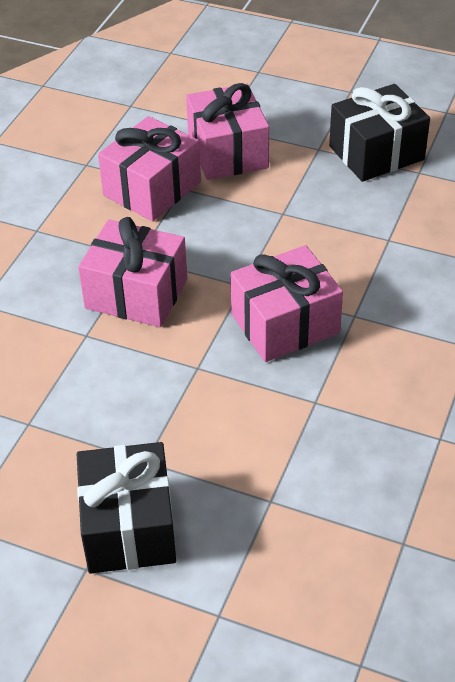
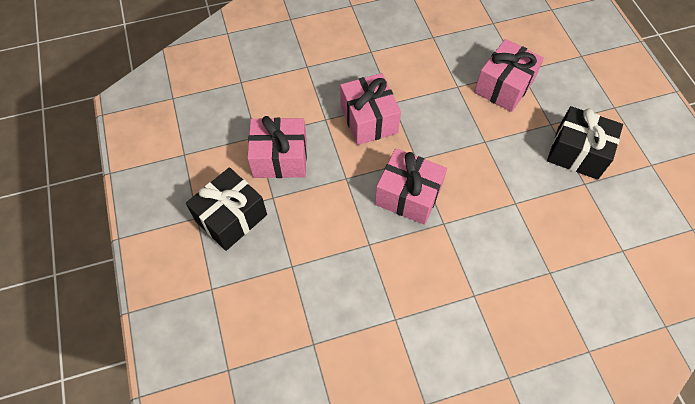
camera: 50 degrees right, 15 degrees up
pink gift [98,116,201,221] -> pink gift moved to [247,116,307,178]

